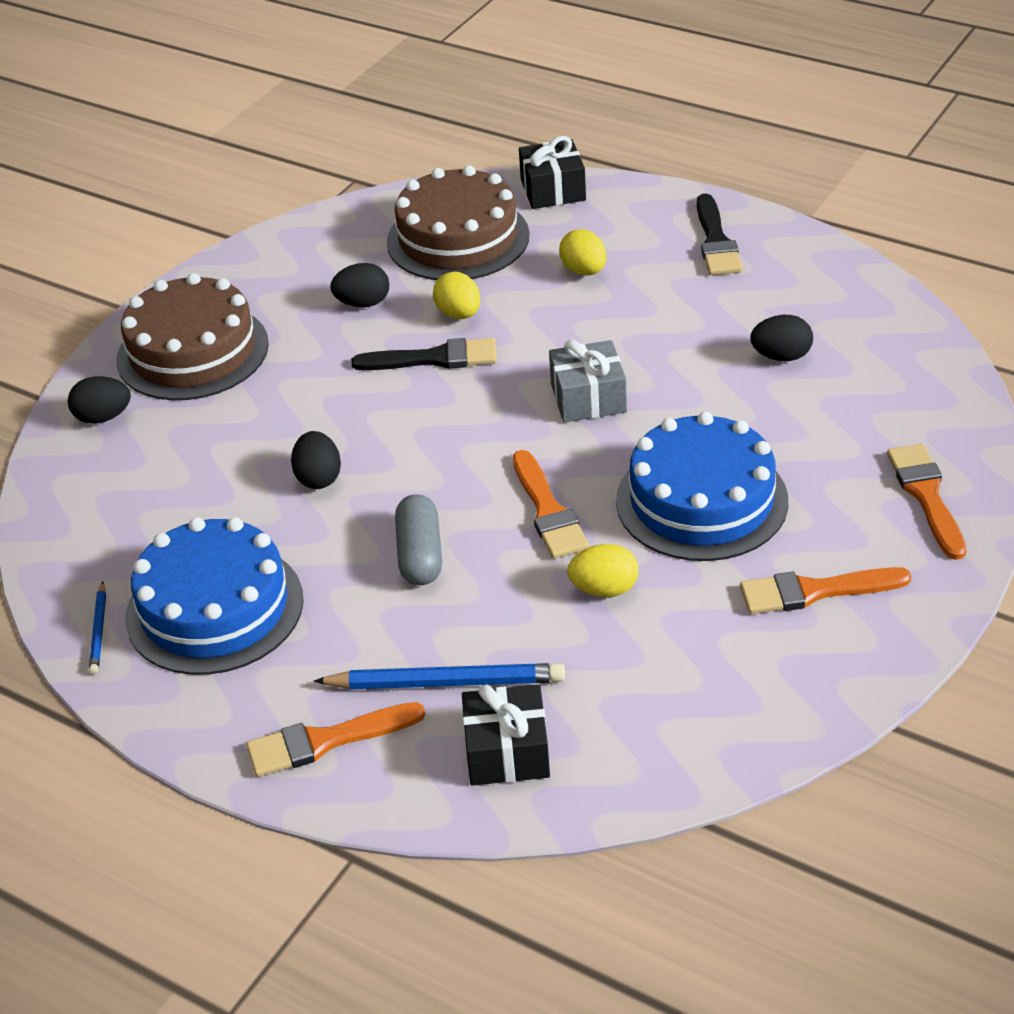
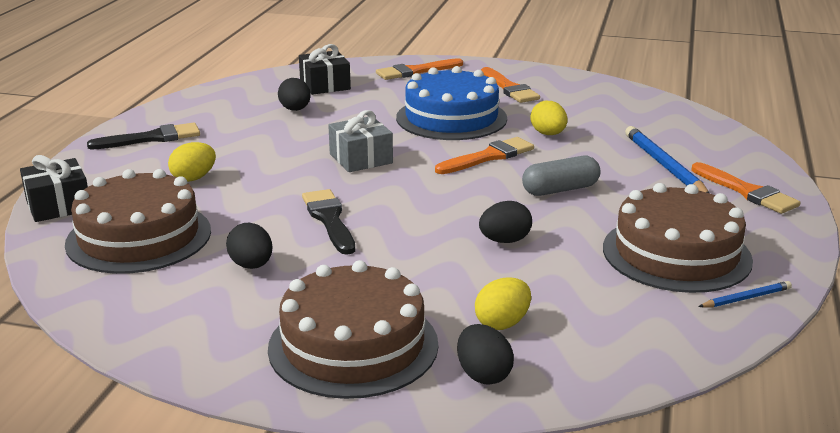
camera: 110 degrees left, 15 degrees down
blue cake [126,517,304,675] -> brown cake [603,183,753,293]
yellow egg [433,272,481,319] -> yellow egg moved to [475,277,531,330]
black gift [462,684,550,786] -> black gift moved to [299,44,351,95]

